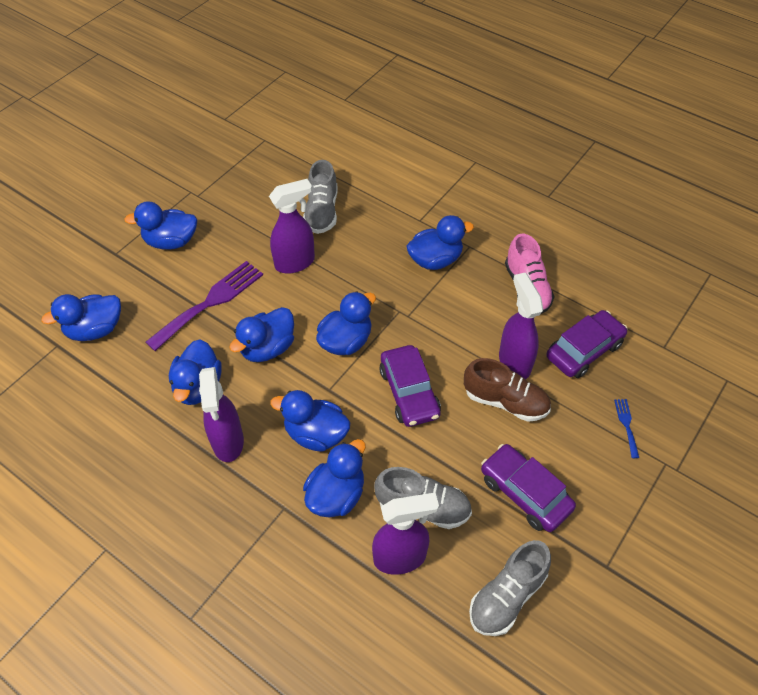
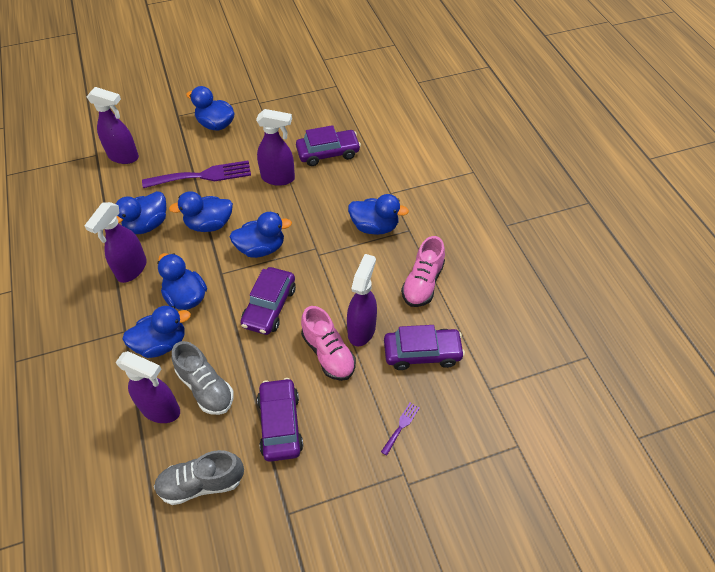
camera: 35 degrees right, 0 degrees up
blue duck [41,294,121,341] -> purple spray bottle [87,87,139,164]
grey shoe [303,160,337,234] -> purple car [296,125,361,166]
brown shoe [464,358,551,422] -> pink shoe [301,306,356,381]
blue fork [614,399,639,458] -> purple fork [381,402,419,456]

